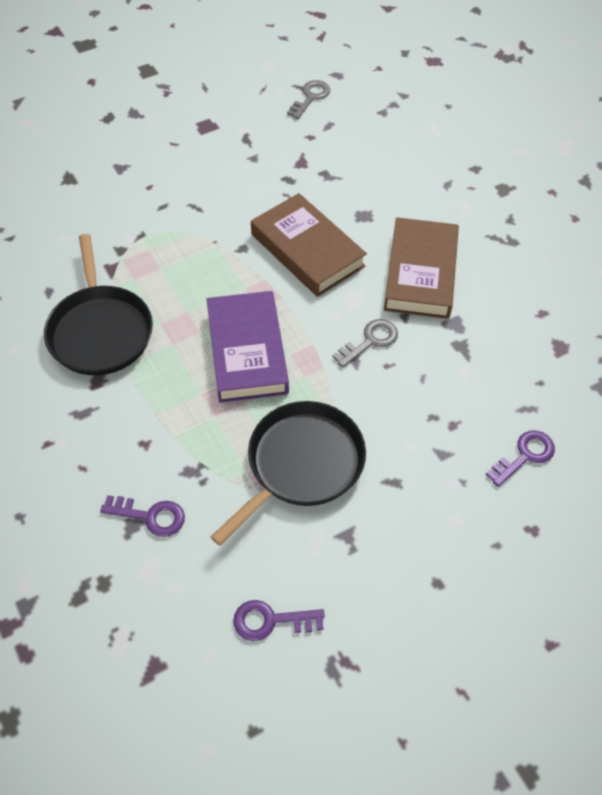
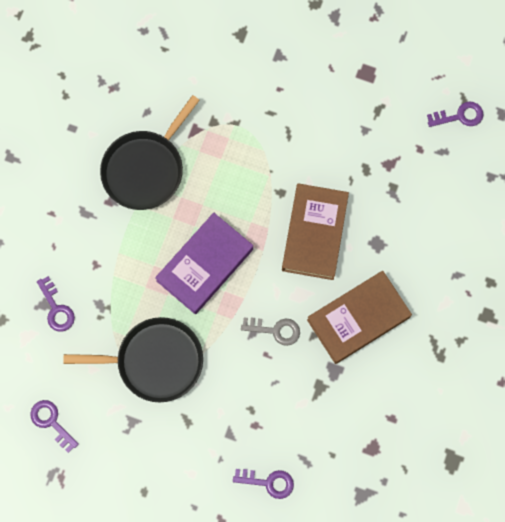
camera: 50 degrees right, 20 degrees up
grey key [287,80,330,119] -> purple key [427,102,483,127]

